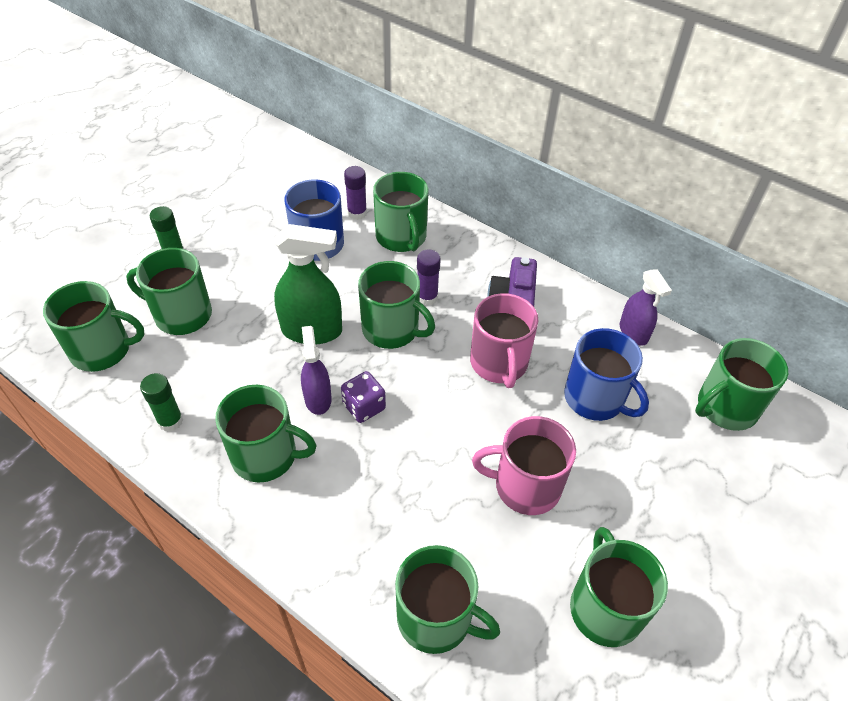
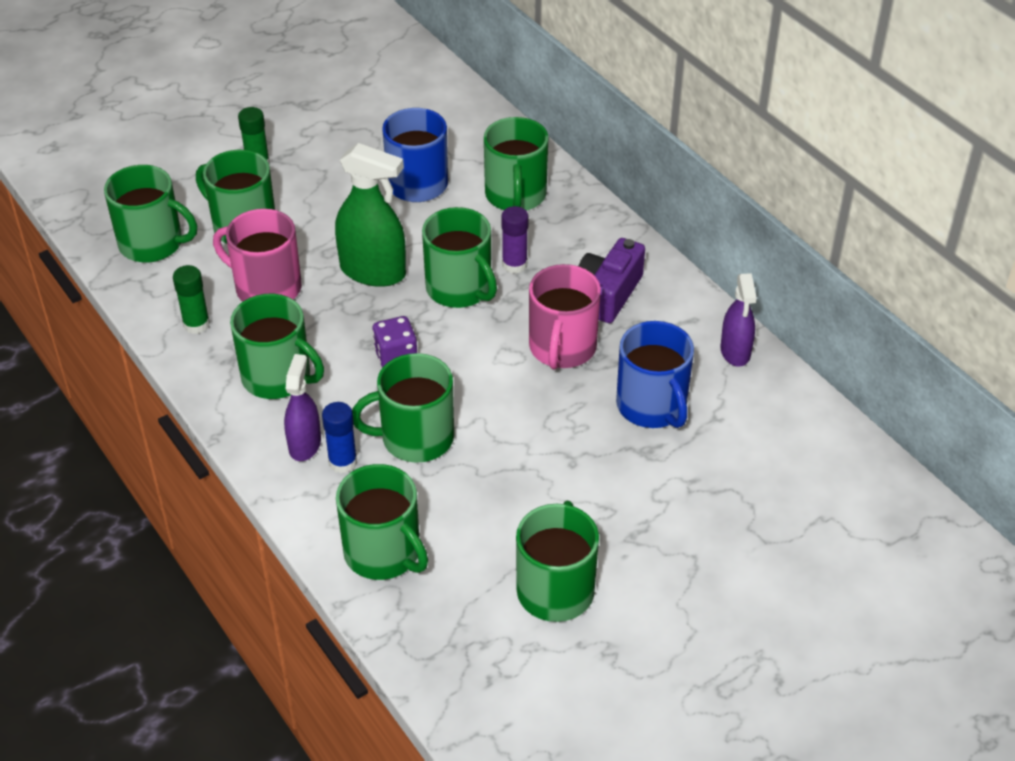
camera: 20 degrees right, 5 degrees down
purple spray bottle [301,326,332,415] -> purple spray bottle moved to [284,354,321,461]
purple glue stick [344,166,367,220] -> none
pink mug [472,416,576,515] -> pink mug moved to [213,209,302,302]
green mug [695,338,788,431] -> green mug moved to [352,353,454,463]
none -> blue glue stick [322,402,357,473]

